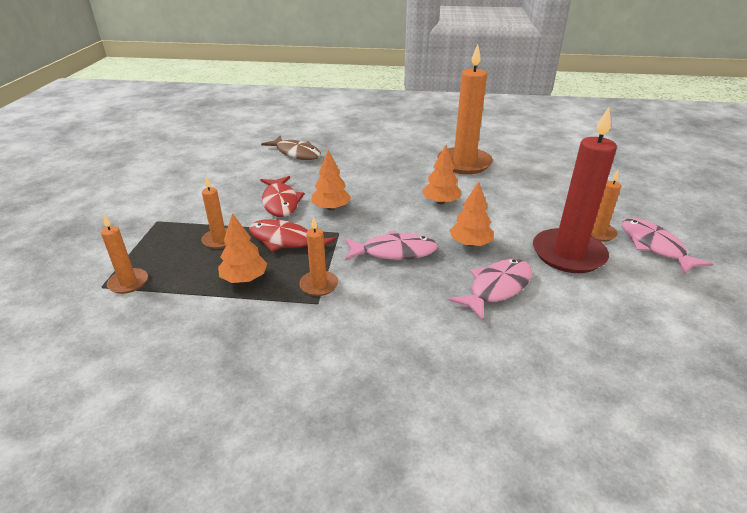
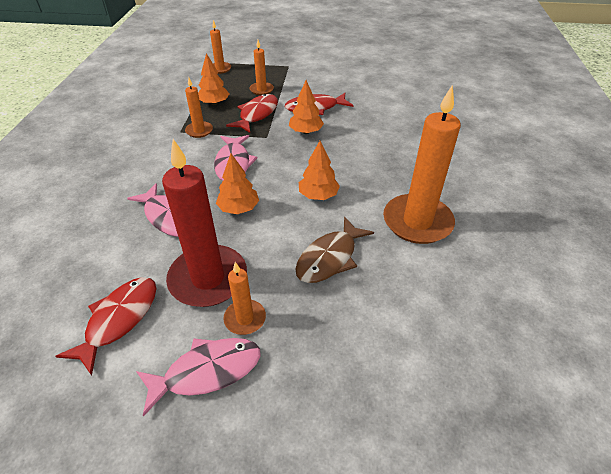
camera: 90 degrees right, 10 degrees up
brown fish [261,136,321,160] -> brown fish moved to [295,217,374,283]
none -> red fish [56,277,157,376]

